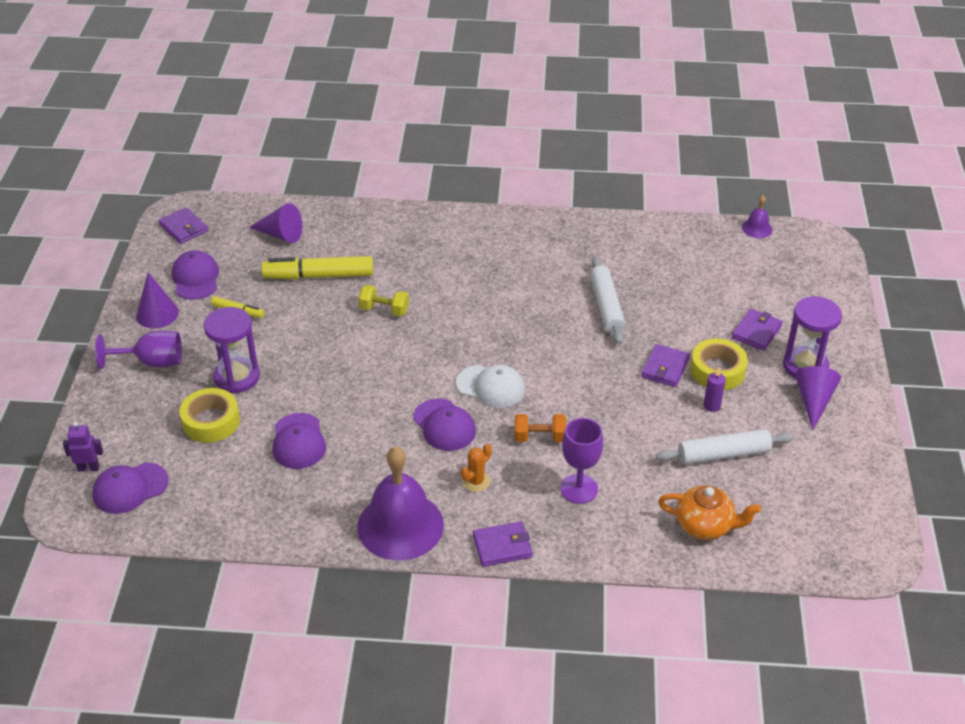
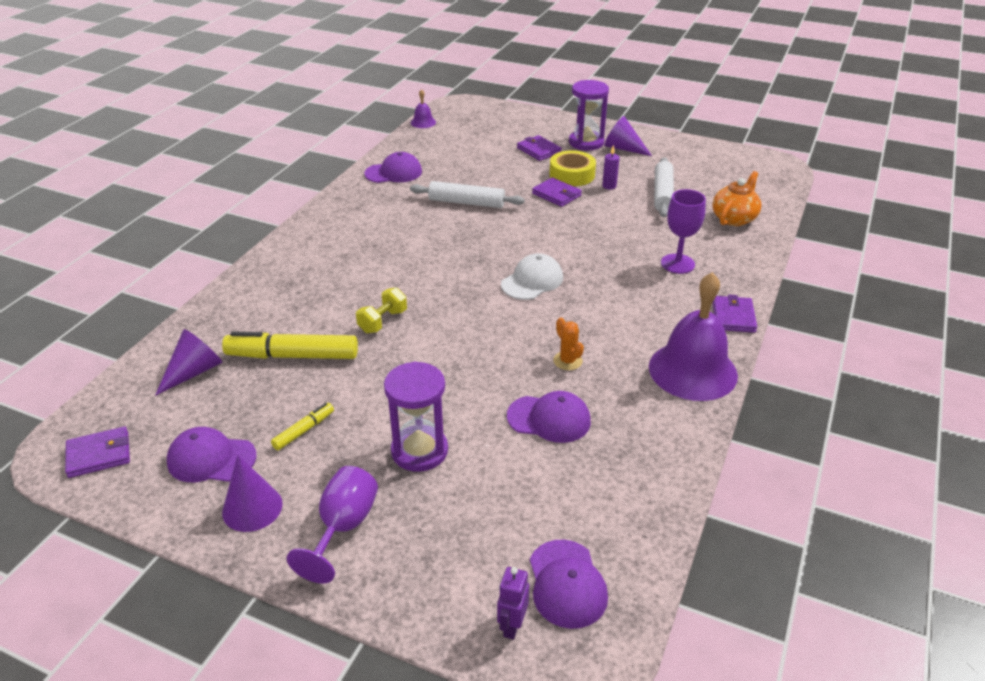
camera: 70 degrees left, 5 degrees down
yellow tape [180,388,240,443] -> none
yellow marker [261,256,373,279] -> yellow marker turned 75 degrees clockwise [222,332,358,359]
purple cap [413,398,476,451] -> purple cap moved to [364,152,422,183]
orange cactus [461,444,492,492] -> orange cactus moved to [553,318,584,370]
orange dumbbell [515,414,566,442] -> none

